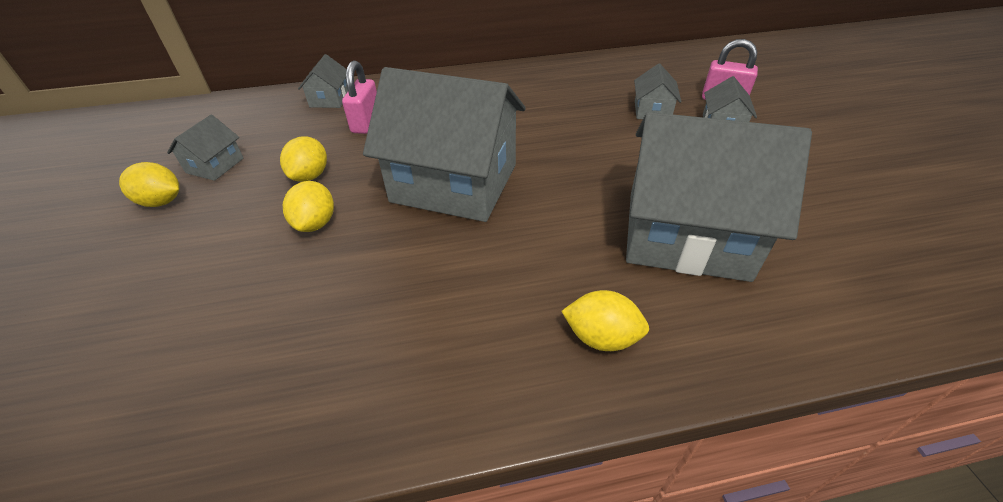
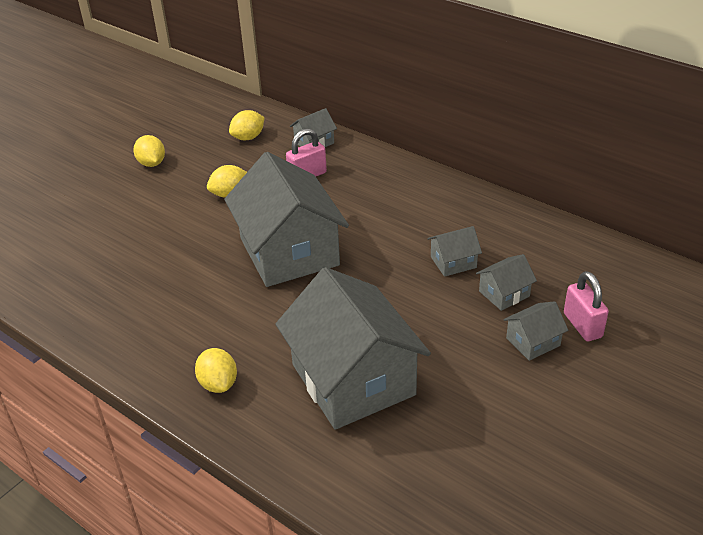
camera: 50 degrees right, 5 degrees down
grey house [167,115,243,181] -> grey house moved to [427,226,482,277]
yellow lemon [283,181,334,232] -> yellow lemon moved to [229,110,265,140]

